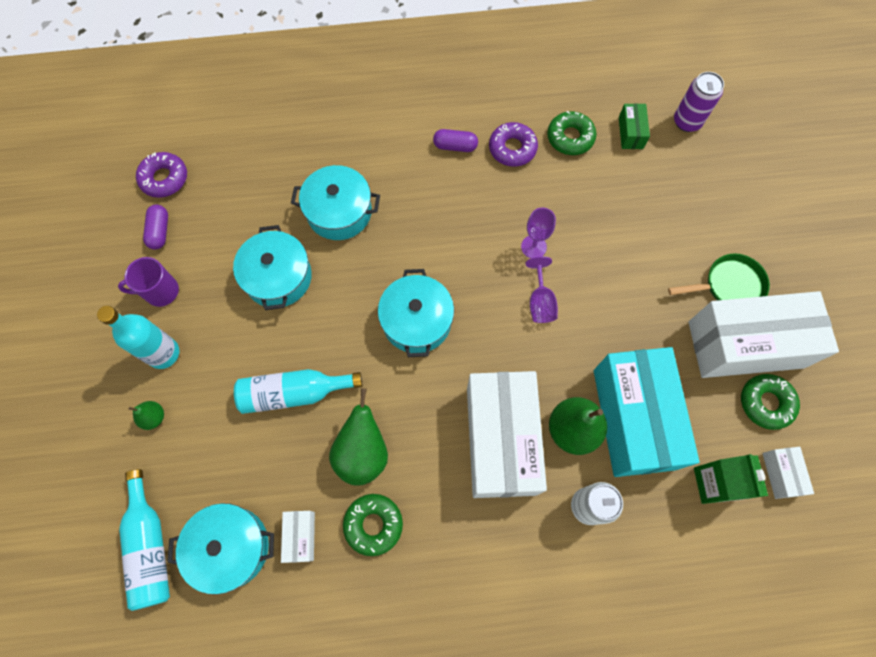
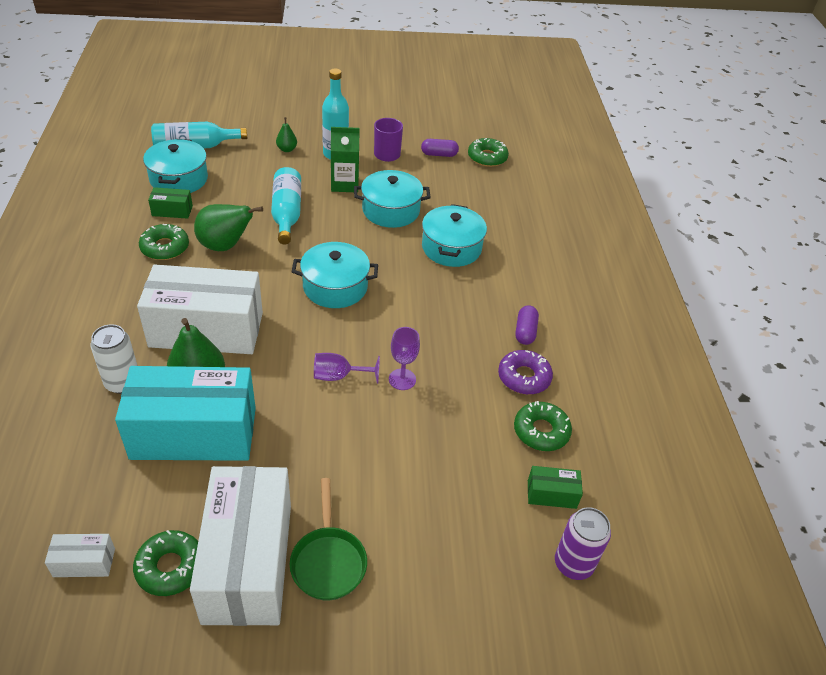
camera: 90 degrees right, 25 degrees down
purple donut [136,152,187,198] -> green donut [468,138,509,167]
white box [281,511,315,563] -> green box [148,187,193,219]
green carton [694,454,768,504] -> green carton moved to [331,127,359,192]

